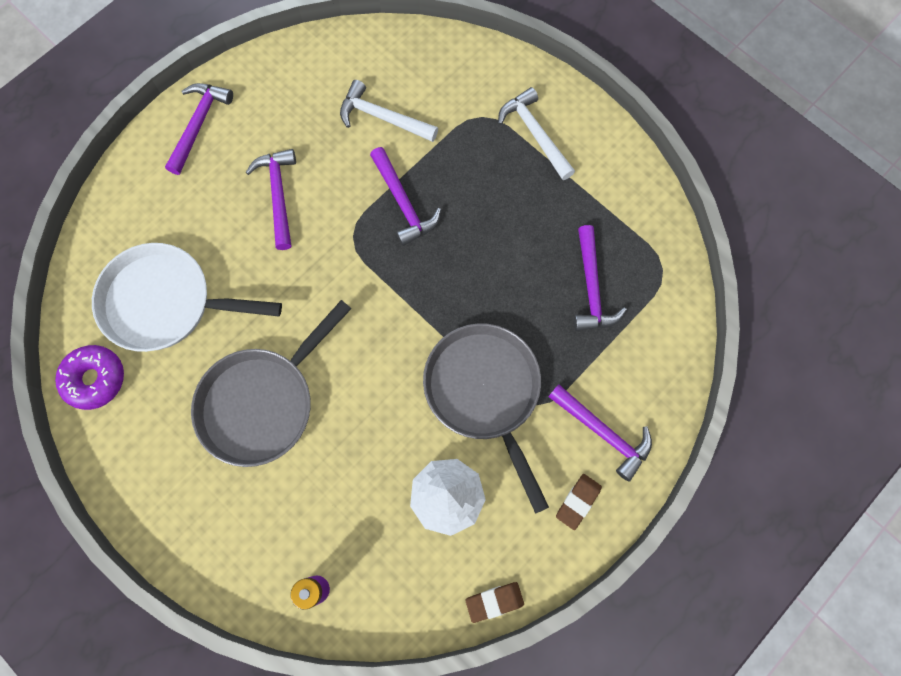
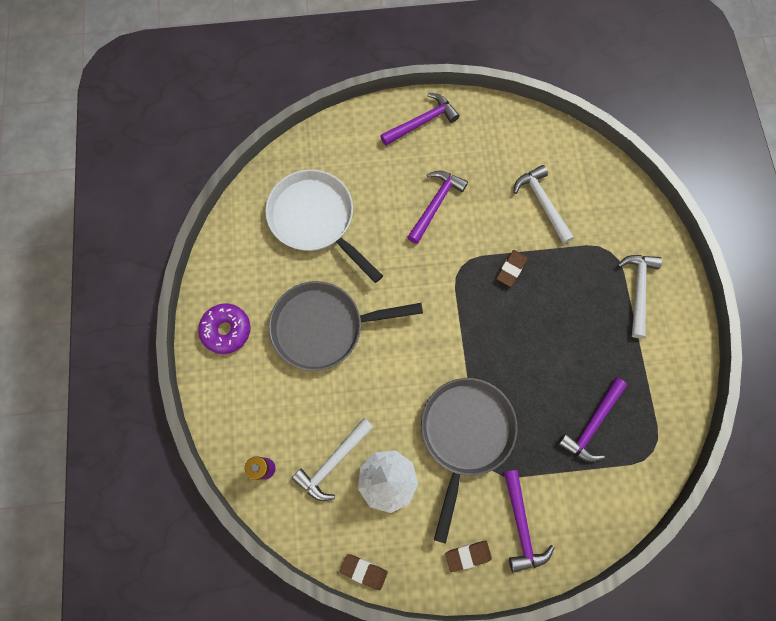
camera: 40 degrees right, 0 degrees up
purple donut [55,345,124,410] -> purple donut moved to [198,304,250,354]
purple hammer [370,147,441,246] -> brown eraser [496,250,528,287]
none -> white hammer [292,418,374,501]

